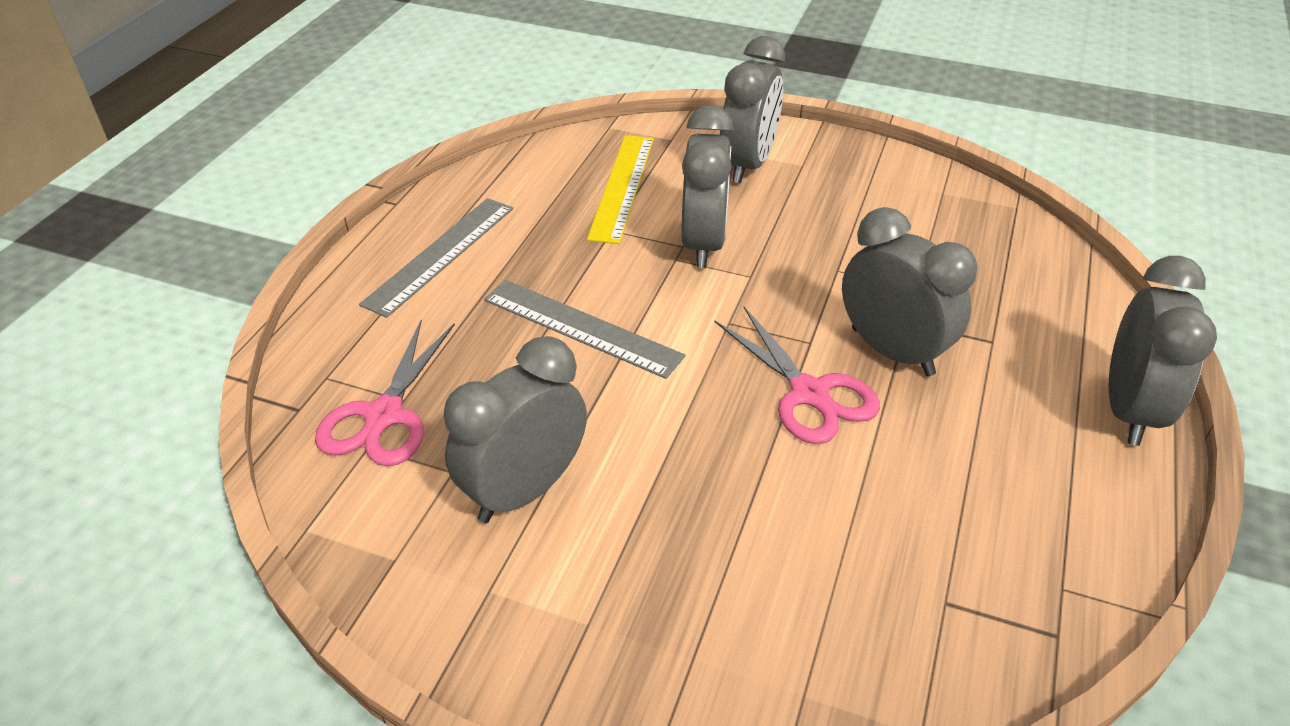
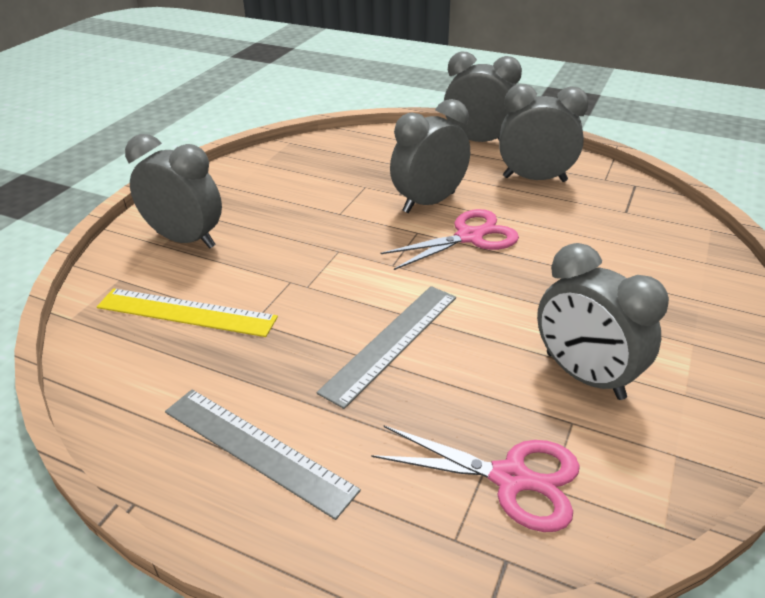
camera: 85 degrees left, 5 degrees down
grey clock [681,105,733,268] -> grey clock moved to [499,84,589,182]

